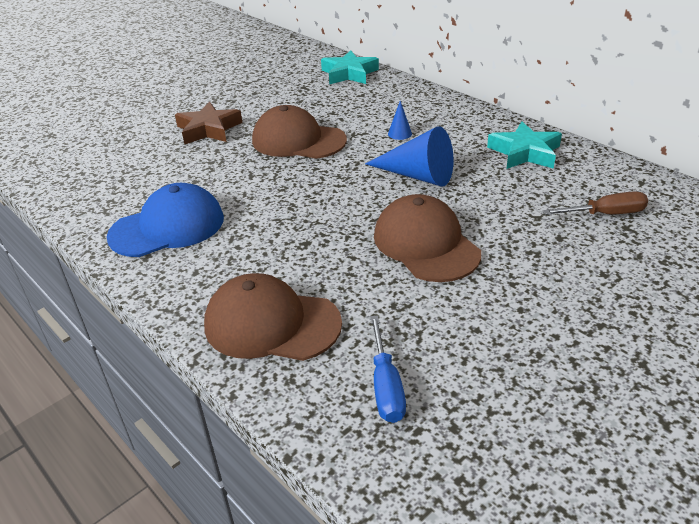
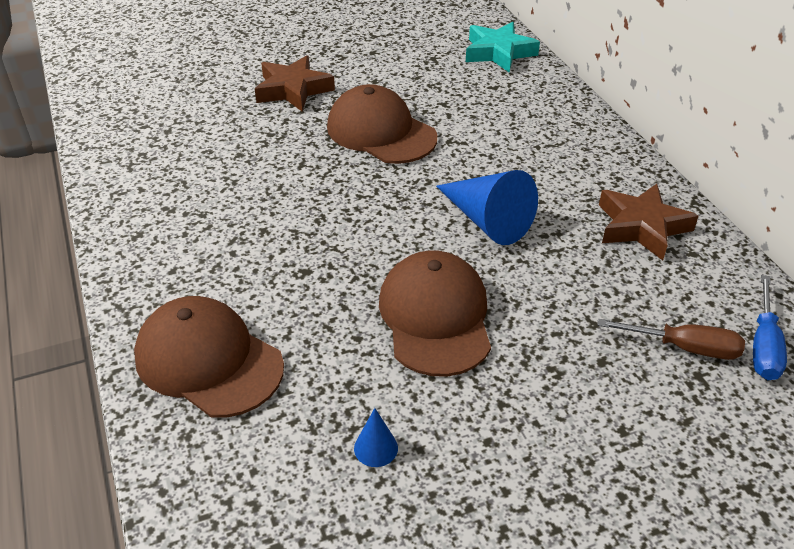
camera: 20 degrees right, 5 degrees up
blue cap [107,183,224,257] -> none
blue screwdriver [370,315,406,423] -> blue screwdriver moved to [753,275,787,380]
blue cone [388,101,412,140] -> blue cone moved to [354,408,398,467]
turquoise star [487,122,562,169] -> brown star [599,184,698,260]

